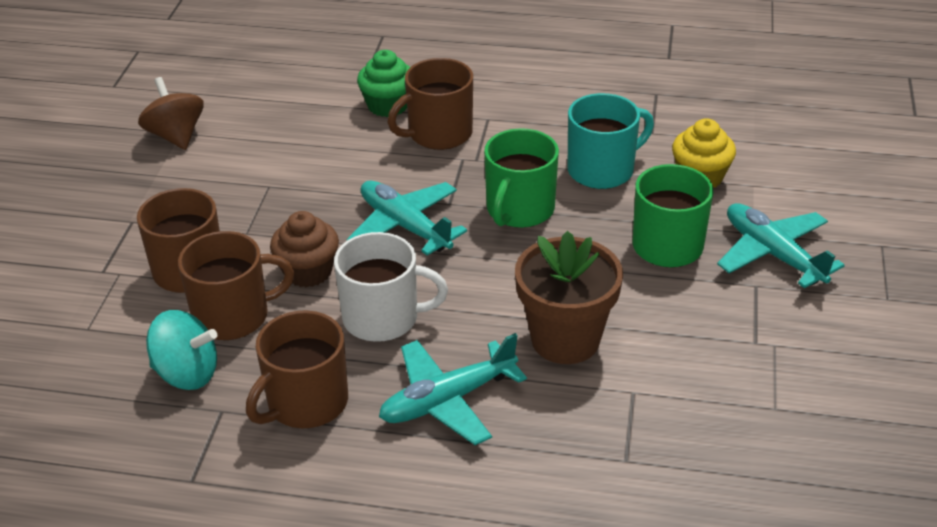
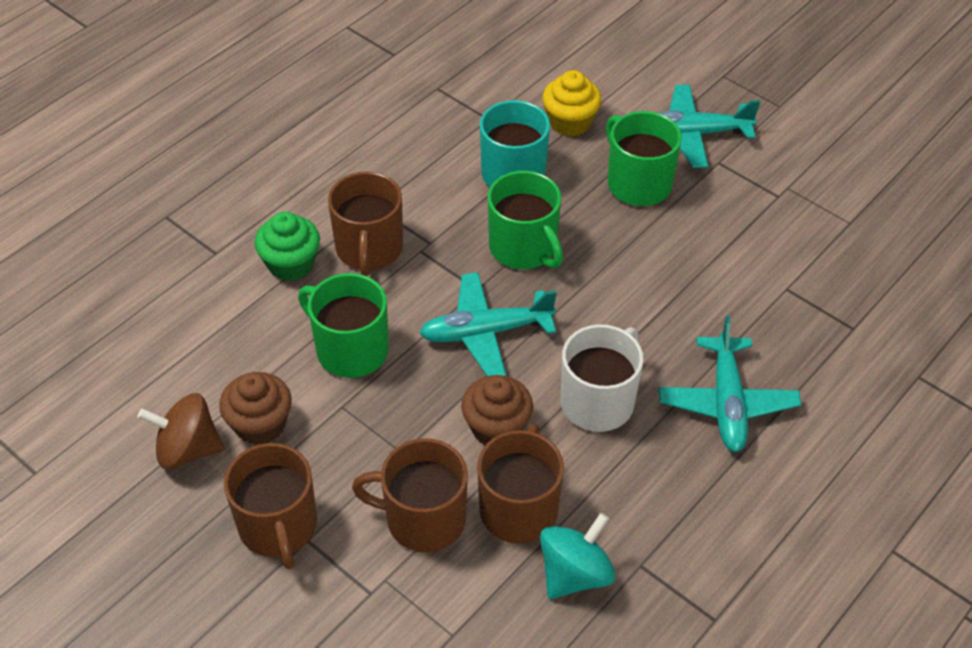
camera: 60 degrees left, 10 degrees up
brown mug [246,310,348,428] -> brown mug moved to [224,443,317,569]
brown flower pot [515,231,623,364] -> none
none -> brown cupcake [220,372,292,445]
none -> green mug [298,273,389,378]

